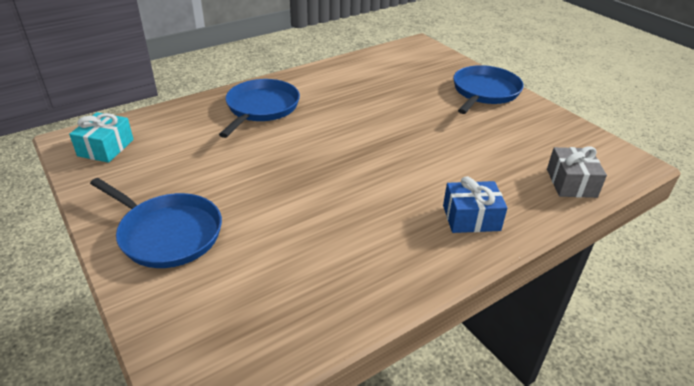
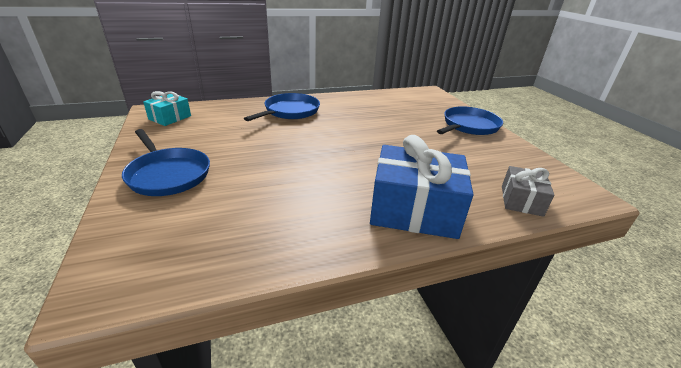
camera: 15 degrees right, 5 degrees down
blue gift [443,177,507,233] -> blue gift [370,135,473,239], size x1.86

